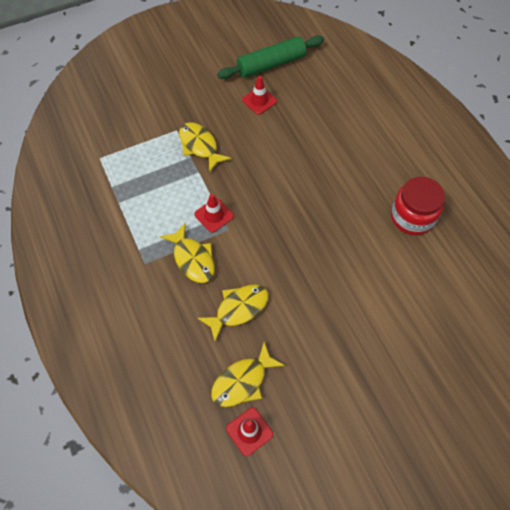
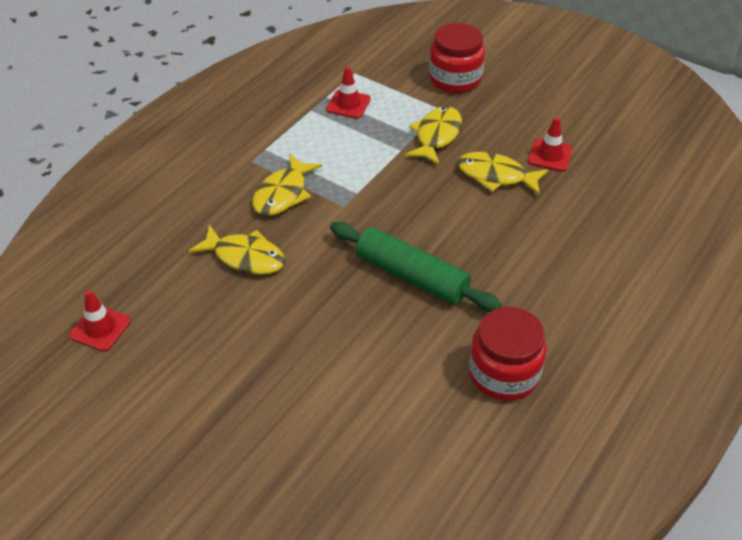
camera: 60 degrees right, 15 degrees down
red traffic cone [194,194,234,233] -> red traffic cone moved to [326,67,371,119]
yellow fish [211,342,285,407] -> yellow fish moved to [458,152,549,195]
green rolling pin [217,36,324,79] -> green rolling pin moved to [330,222,502,312]
none -> red jar [429,23,485,93]

